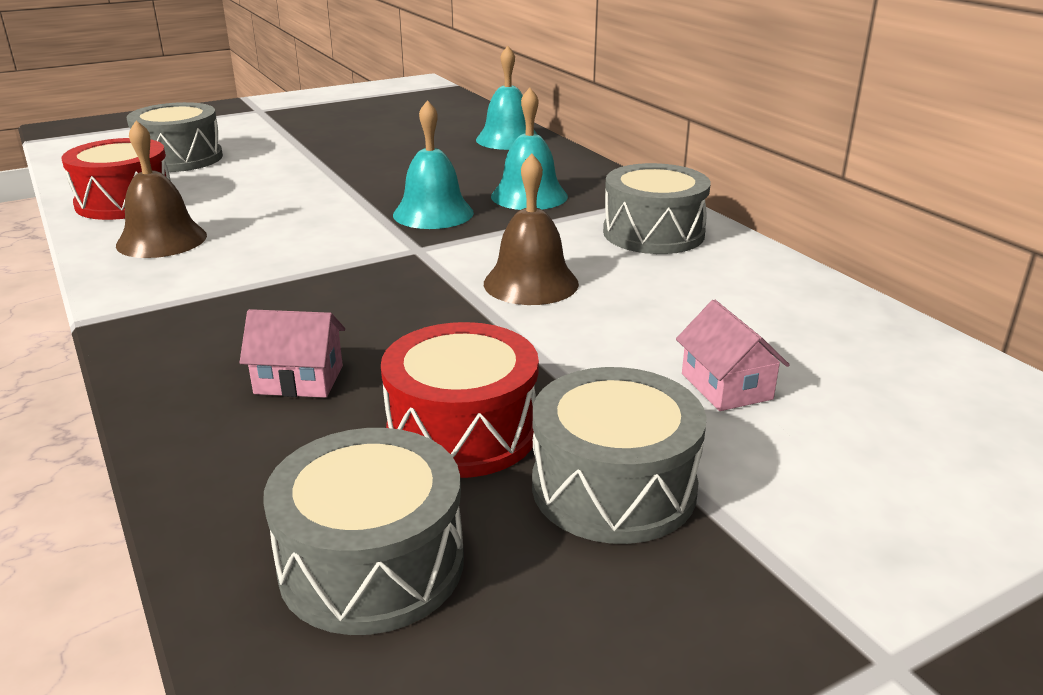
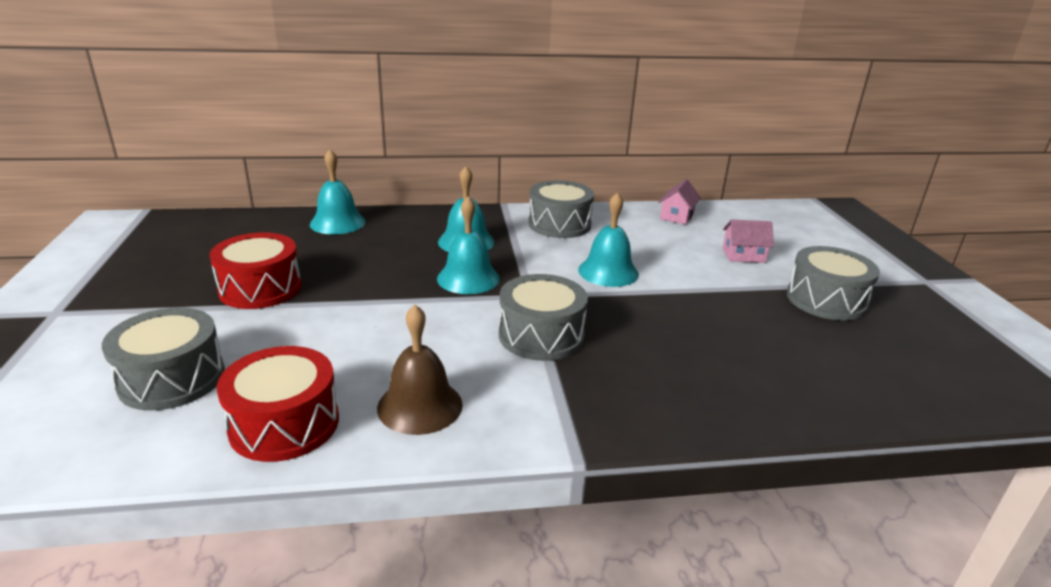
camera: 70 degrees left, 0 degrees up
pink house [239,309,345,398] -> pink house moved to [658,179,701,225]
grey drum [263,428,464,635] -> grey drum moved to [499,274,588,361]
red drum [381,322,539,478] -> red drum moved to [210,233,301,309]
brown bell [484,153,579,305] -> turquoise bell [578,192,639,287]

